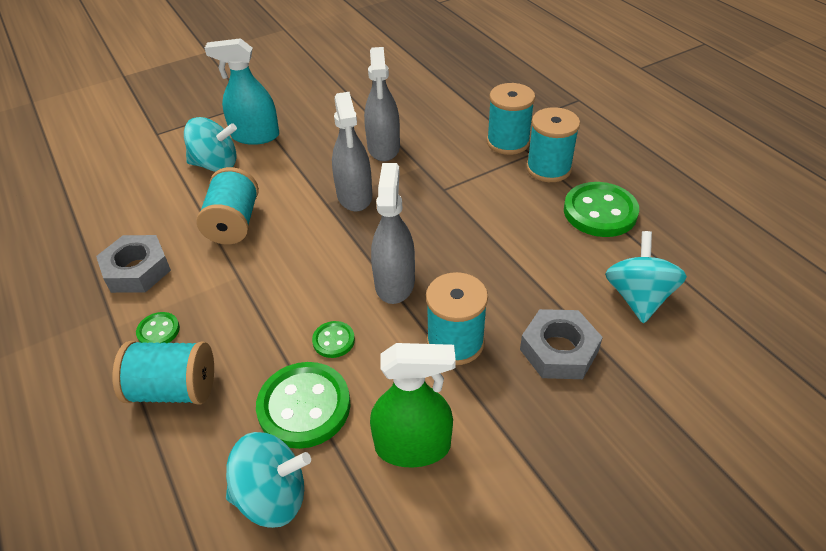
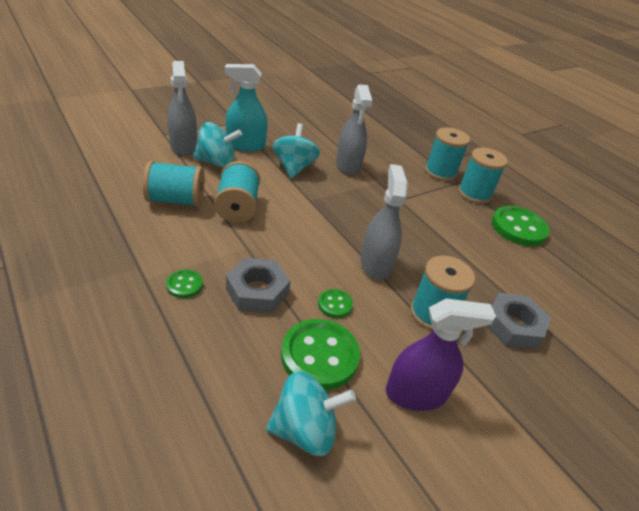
camera: 10 degrees left, 5 degrees down
grey nut [96,235,171,293] -> grey nut moved to [226,258,290,313]
turquoise spool [112,341,214,404] -> turquoise spool moved to [143,161,205,207]
grey spray bottle [332,92,372,212] -> grey spray bottle moved to [168,61,197,156]
green spray bottle [370,343,456,467] -> purple spray bottle [386,298,496,411]
turquoise spinning top [605,231,687,323] -> turquoise spinning top moved to [272,123,320,178]

